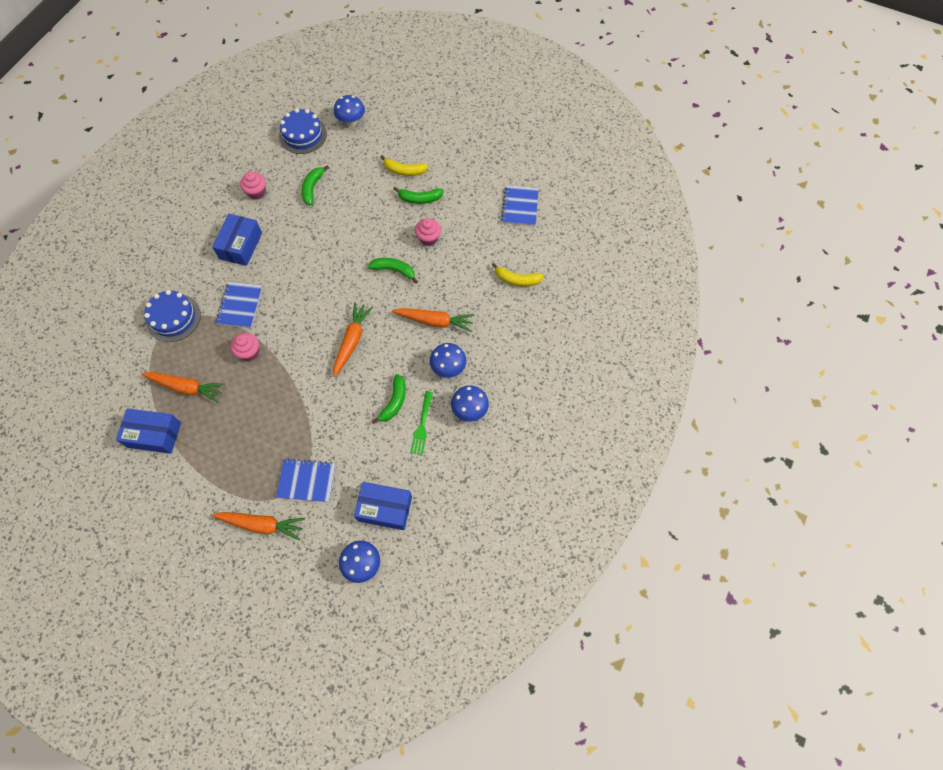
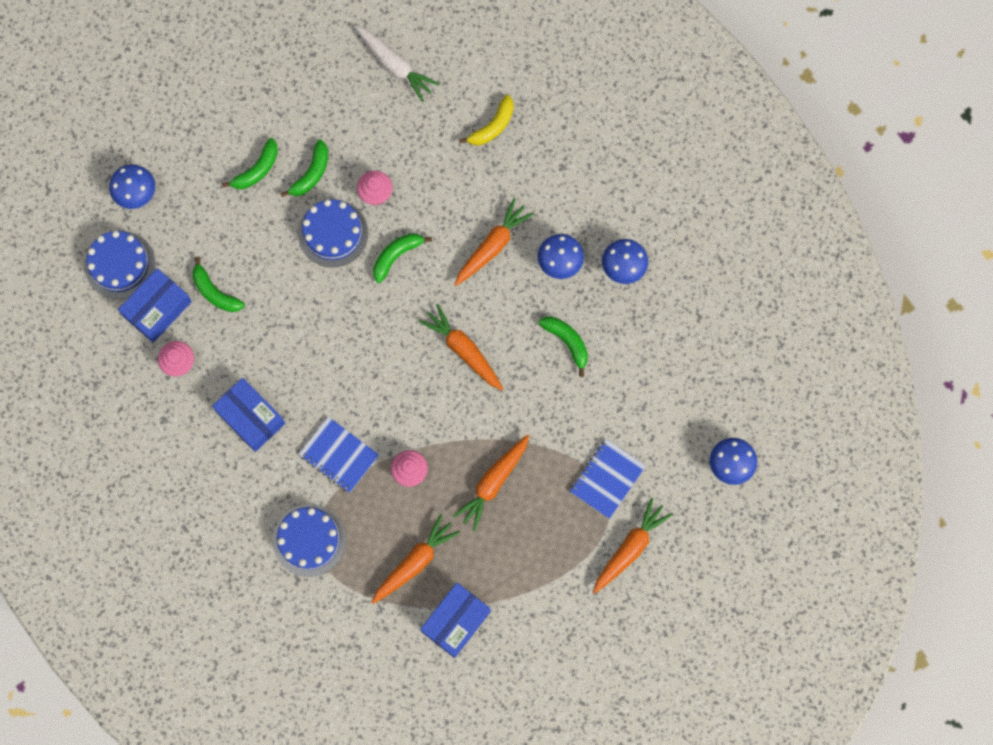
camera: 60 degrees left, 10 degrees up
blue box [354,482,412,530] -> blue box moved to [118,268,192,343]
yellow banana [381,155,428,176] -> green banana [222,138,278,189]
green fork [410,391,433,455] -> none
blue notebook [501,185,539,226] -> white carrot [354,25,439,102]
none -> blue cake [298,199,368,267]
none -> orange carrot [453,434,529,531]

